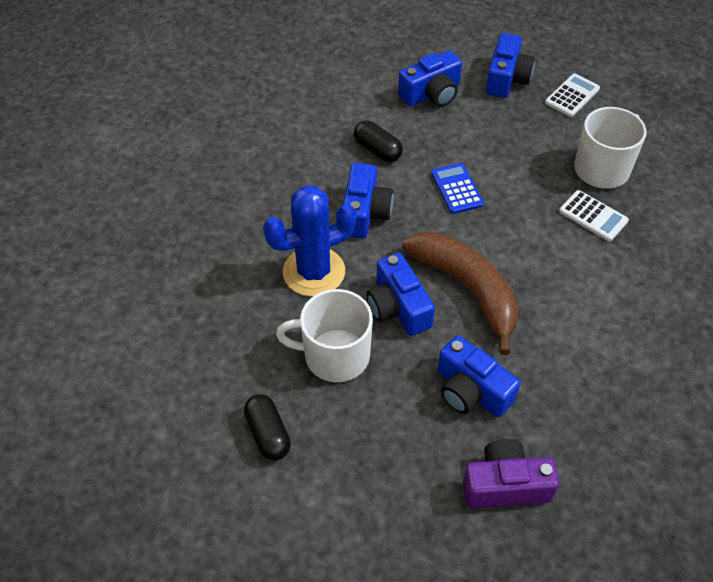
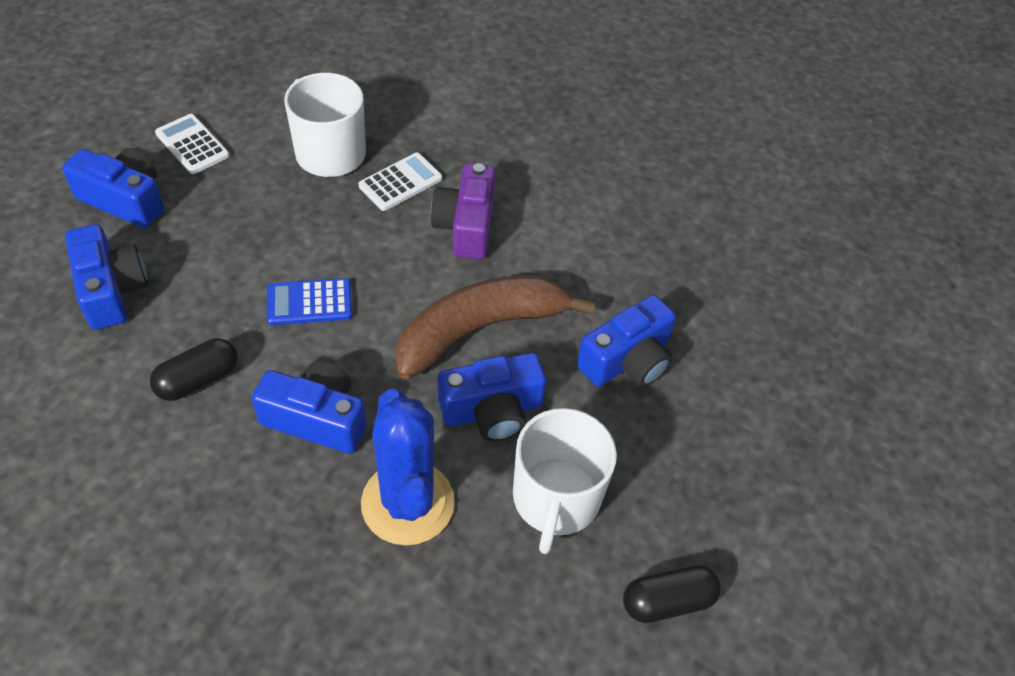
camera: 85 degrees left, 0 degrees up
purple camera [463,439,559,509] -> purple camera moved to [431,163,496,259]

